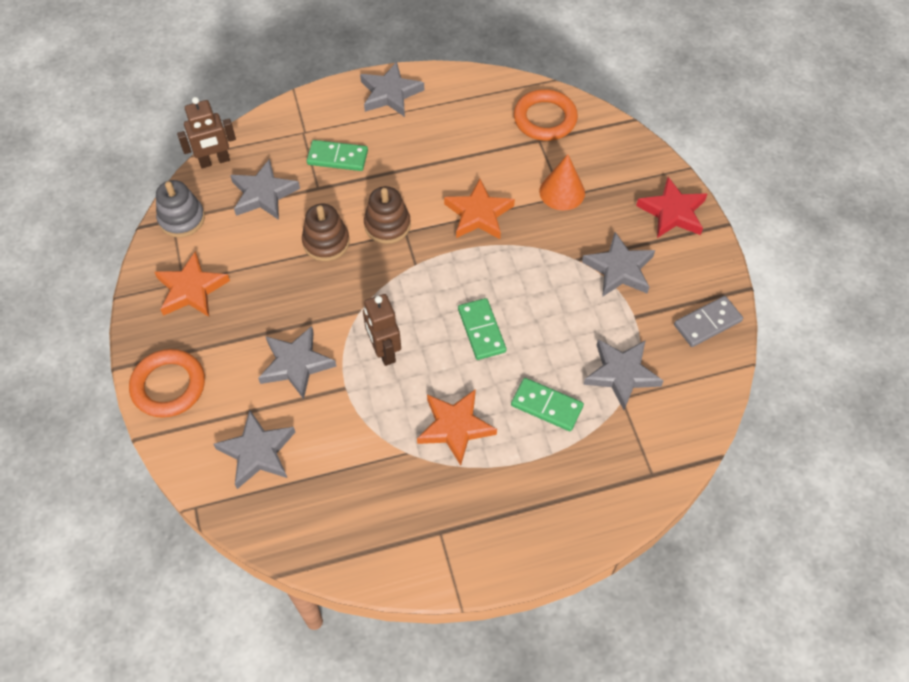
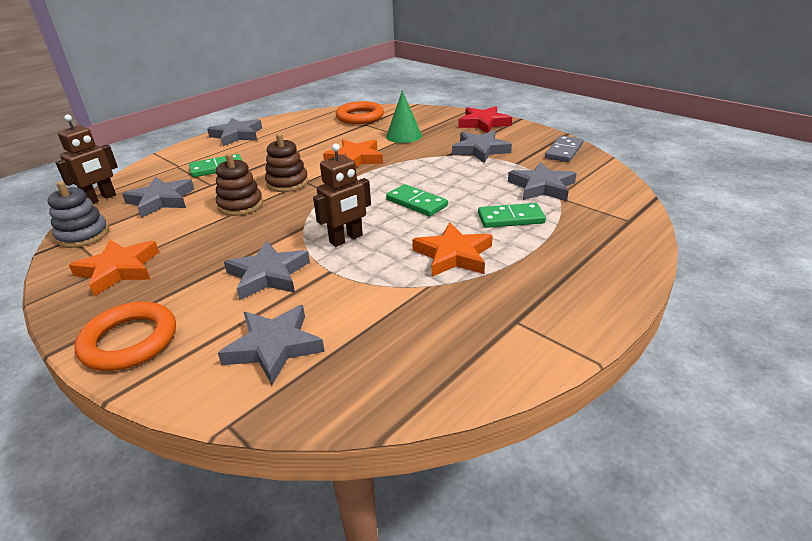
camera: 30 degrees left, 25 degrees down
brown robot [363,294,401,366] -> brown robot turned 75 degrees counterclockwise [313,143,371,247]
orange cone [539,154,585,210] -> green cone [386,90,422,143]

